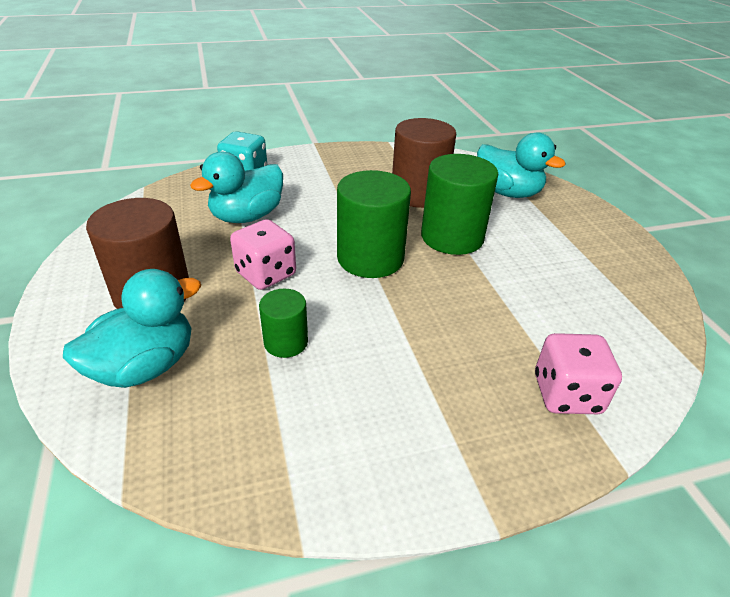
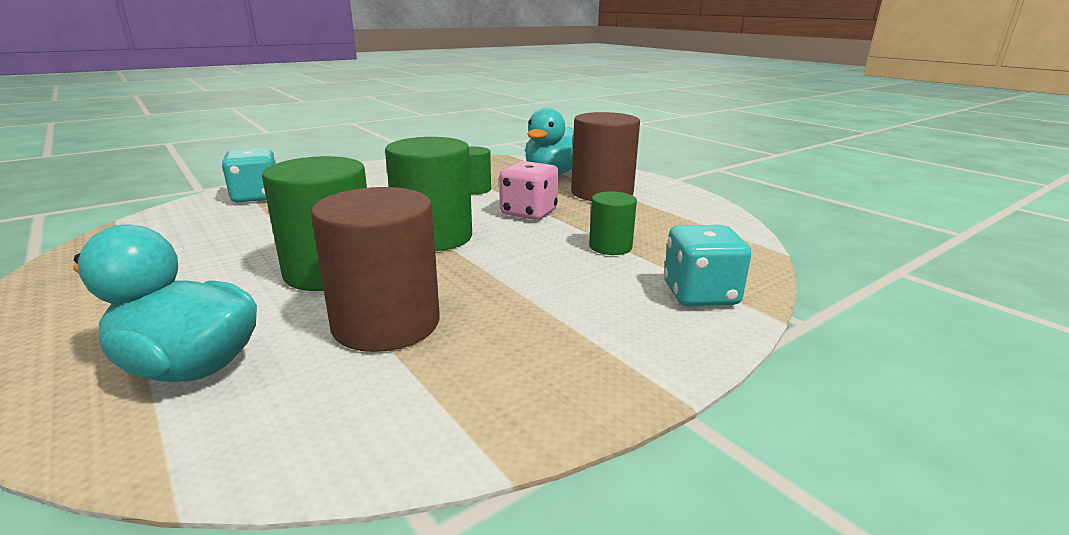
camera: 160 degrees right, 15 degrees down
turquoise duck [190,152,283,223] -> green cylinder [589,191,637,255]
pink dice [535,333,622,414] -> turquoise dice [222,148,276,203]

